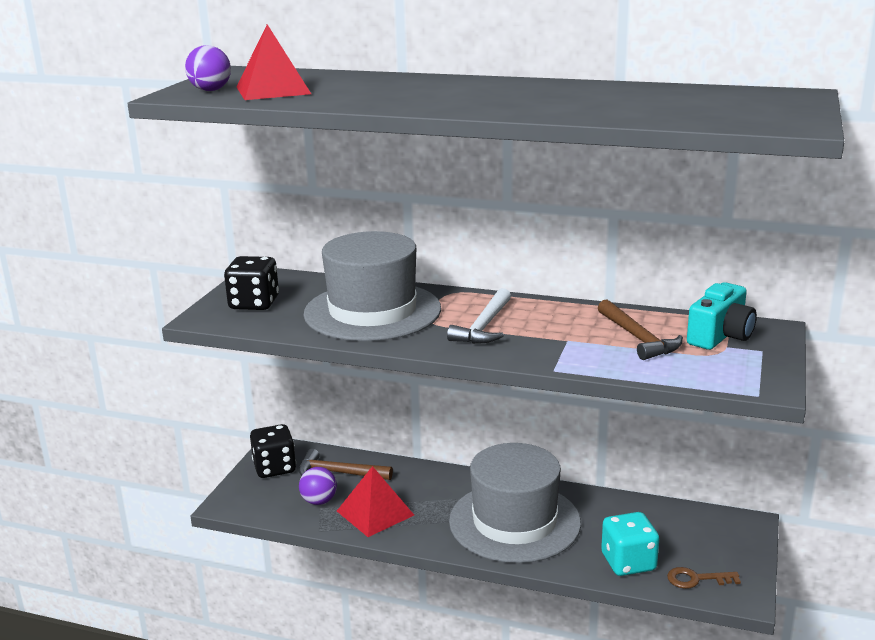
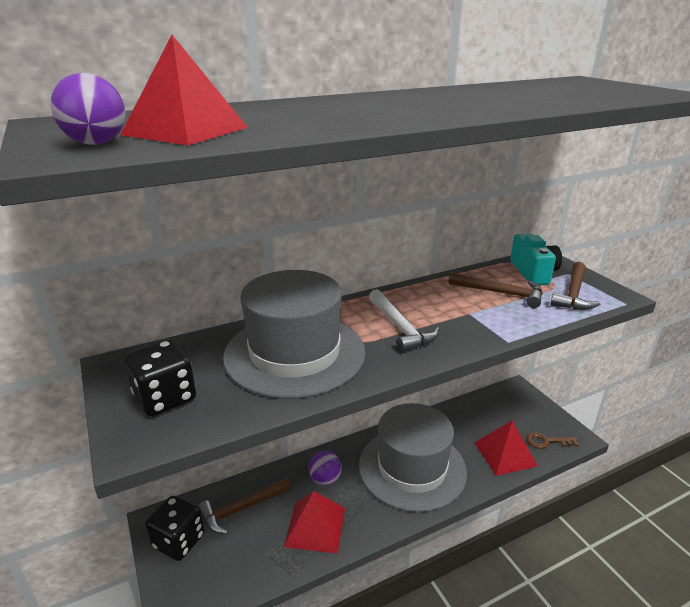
camera: 45 degrees left, 5 degrees up
purple ball [299,467,337,505] -> purple ball moved to [308,451,342,485]
turquoise dice [601,512,659,576] -> red pyramid [474,421,538,476]
brown key [667,567,741,589] -> brown key turned 45 degrees clockwise [526,432,579,449]
none -> brown hammer [550,262,600,310]

